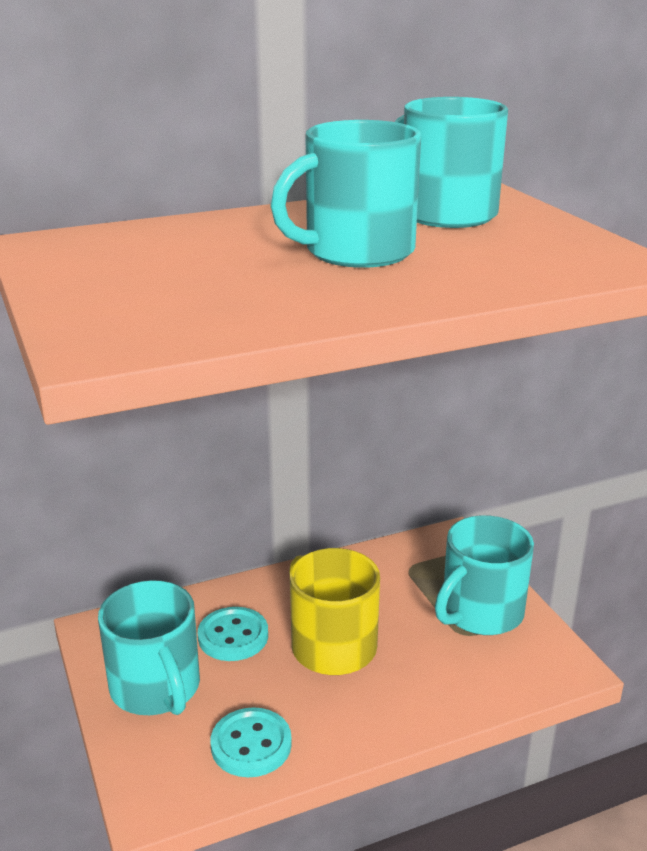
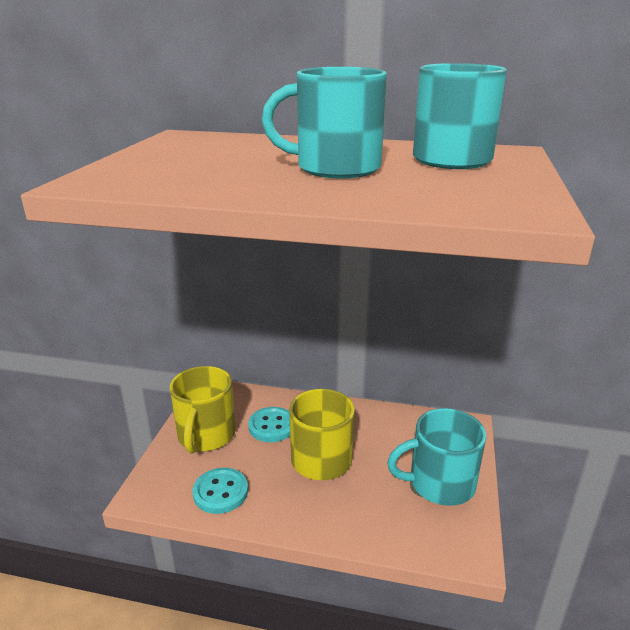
camera: 35 degrees right, 0 degrees up
turquoise mug [98,580,200,715] -> yellow mug [170,366,236,454]

